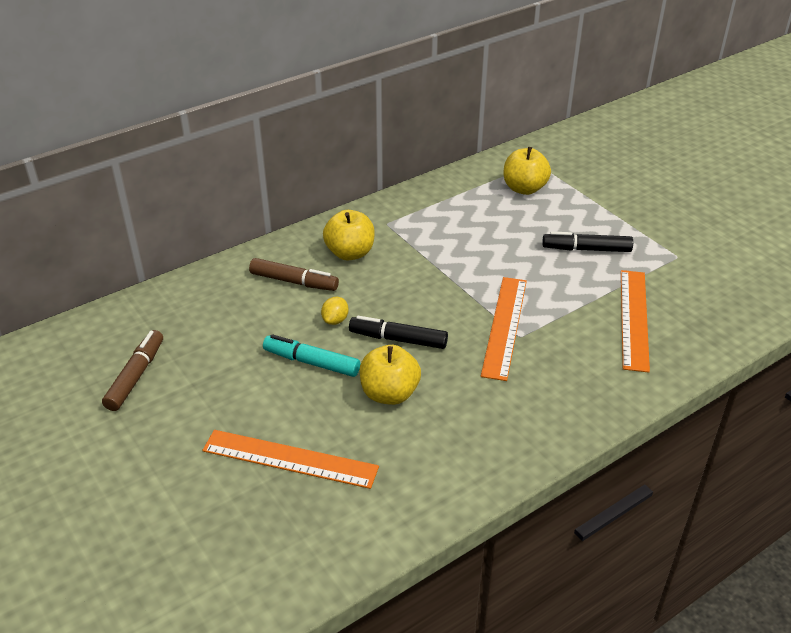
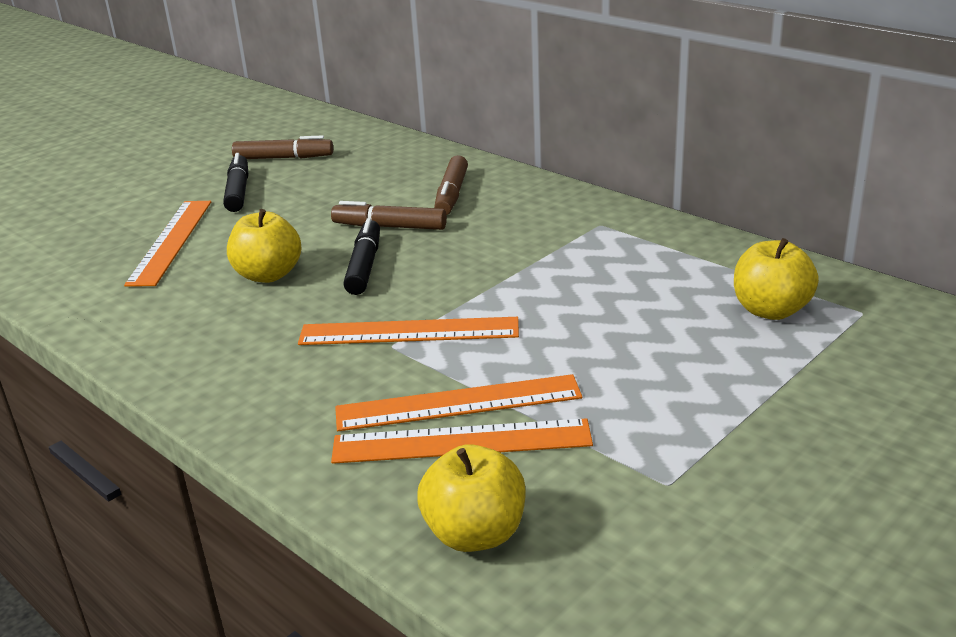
camera: 80 degrees right, 10 degrees down
turquoise marker [263,334,360,377] -> none
yellow lemon [321,297,348,325] -> brown marker [331,201,447,230]
yellow apple [323,210,375,261] -> yellow apple moved to [417,444,526,552]
black marker [542,231,633,252] -> black marker moved to [223,153,248,212]
none -> orange ruler [335,374,582,431]

